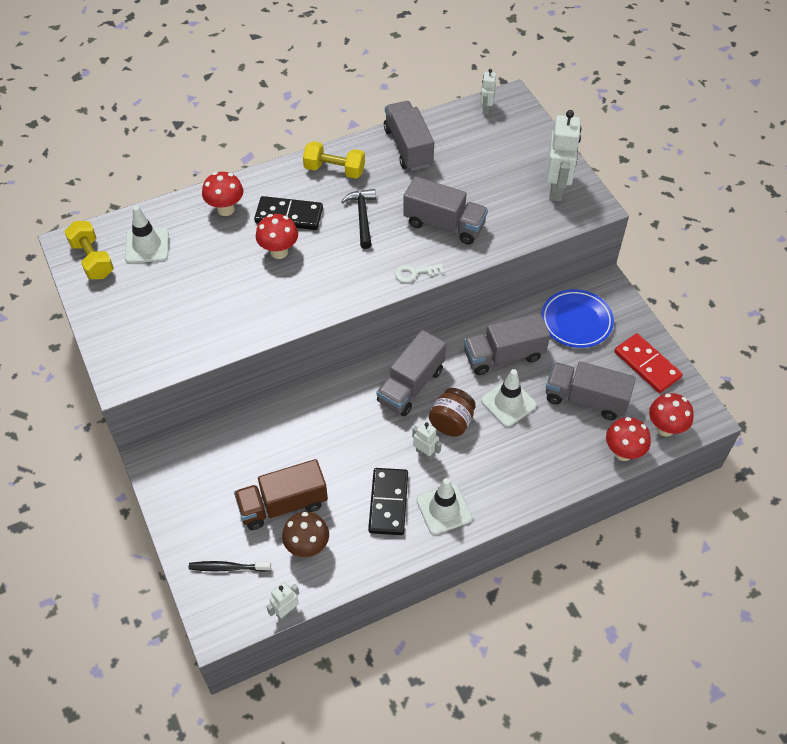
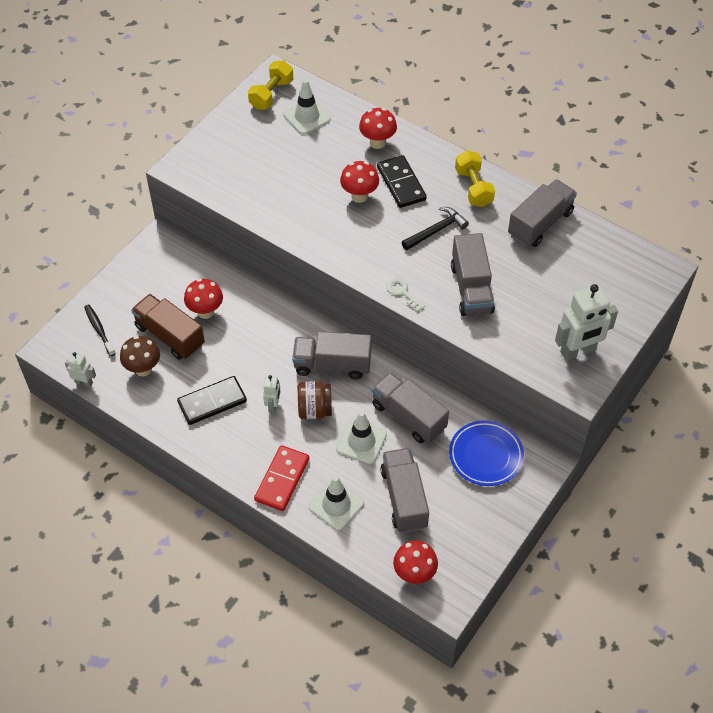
camera: 60 degrees right, 0 degrees up
white traffic cone [416,478,472,535] -> white traffic cone moved to [309,476,364,530]
white robot [480,69,496,115] -> none
red mushroom [606,417,651,461] -> red mushroom moved to [184,279,223,319]
red domino [614,333,683,393] -> red domino moved to [254,445,309,511]

